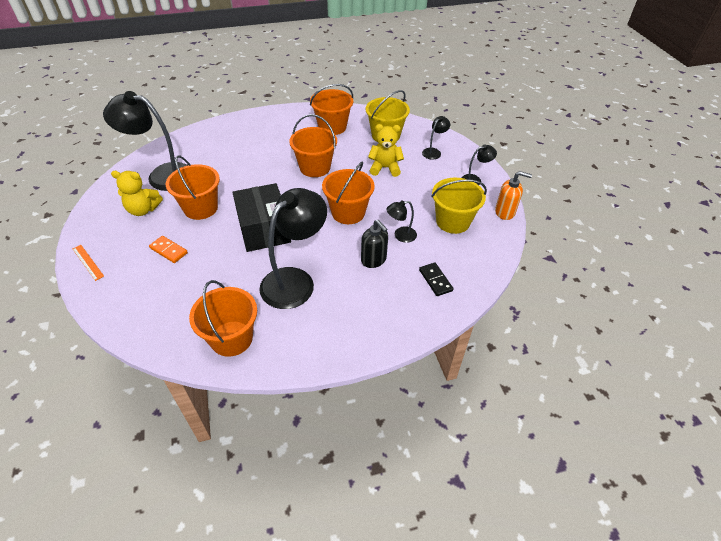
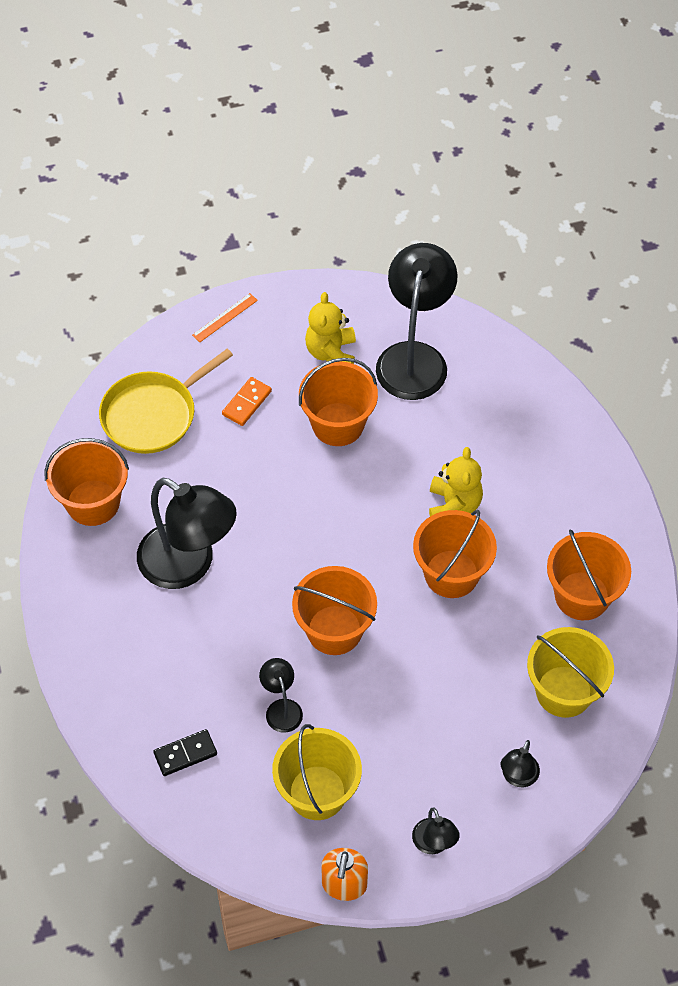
camera: 90 degrees right, 10 degrees up
black box [232,183,291,252] -> none
black soap dispenser [361,220,388,268] -> none
yellow teddy bear [368,124,404,177] -> yellow teddy bear moved to [429,447,483,516]
black lamp [422,116,450,160] -> black lamp turned 75 degrees clockwise [501,740,540,787]
none -> yellow pan [99,349,233,454]

